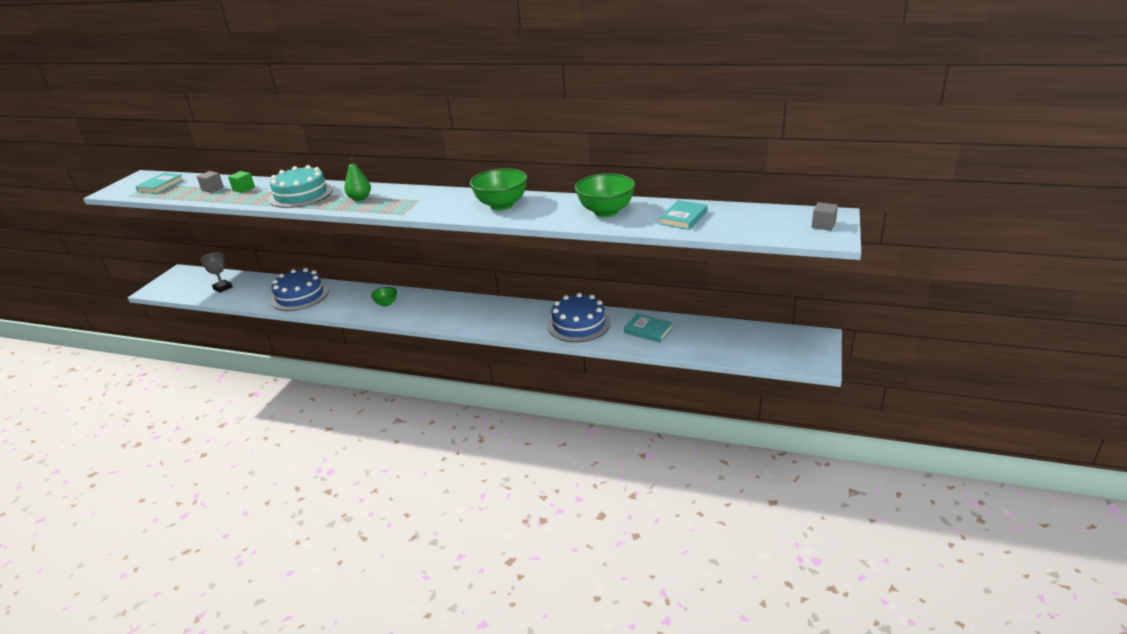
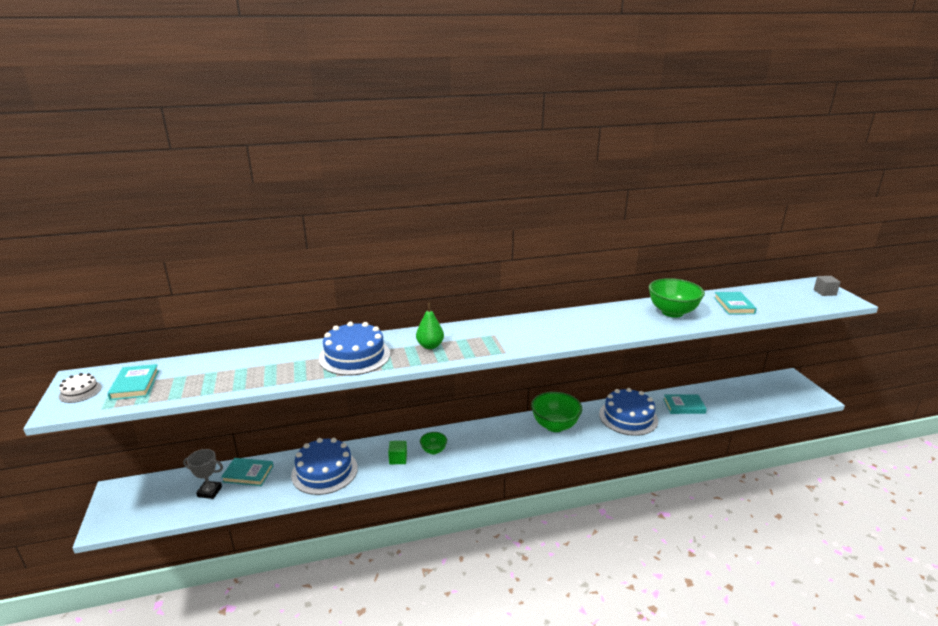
camera: 35 degrees left, 5 degrees down
grey cube [197,171,224,193] -> none
green cube [228,171,255,193] -> green cube moved to [388,441,407,464]
turquoise cake [269,165,333,208] -> blue cake [319,322,390,376]
green bowl [470,168,528,210] -> green bowl moved to [531,392,582,432]
none -> white cake [59,373,102,403]
none -> turquoise book [221,458,273,486]

